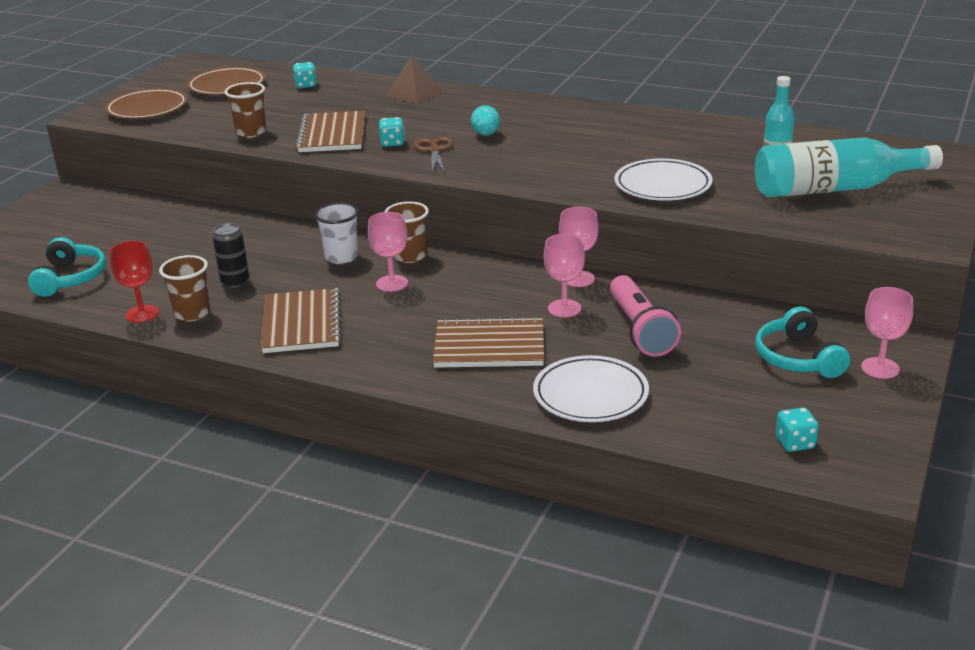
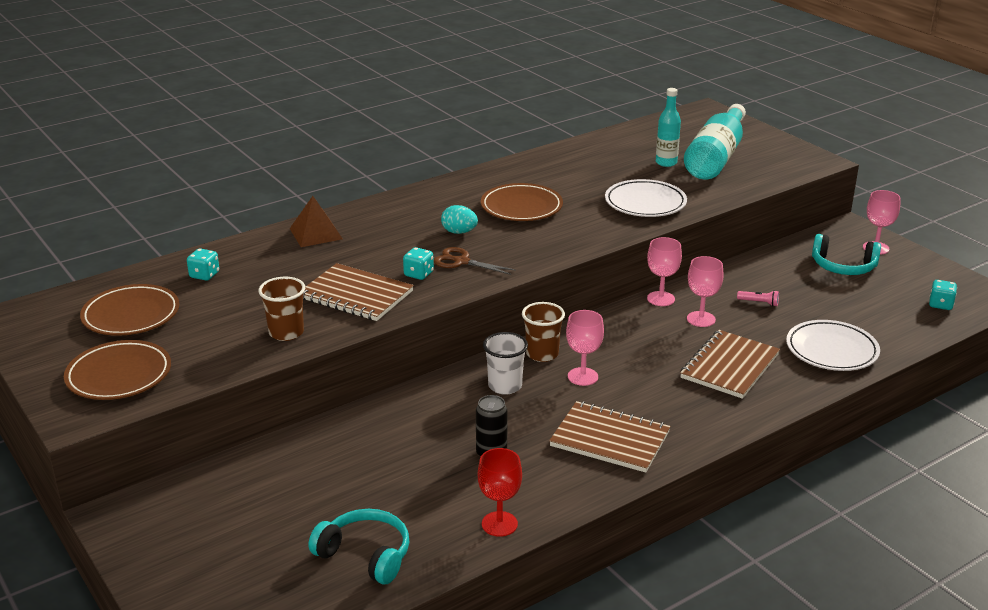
camera: 60 degrees left, 0 degrees up
brown cup [159,255,210,321] -> none
pink flashlight [610,275,681,357] -> pink flashlight [737,290,779,306], size x0.41
none -> brown plate [481,183,563,221]

